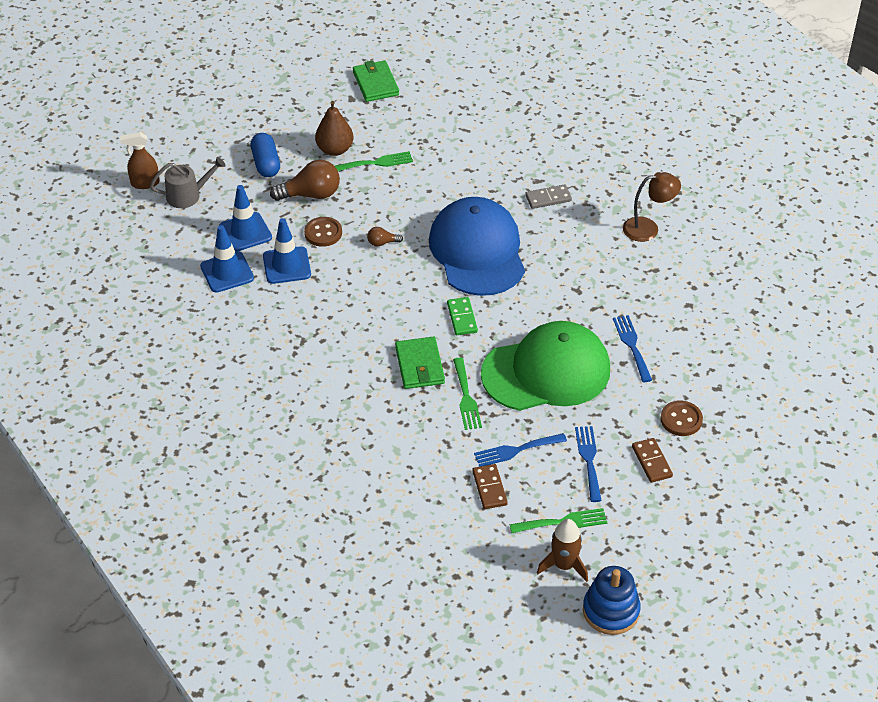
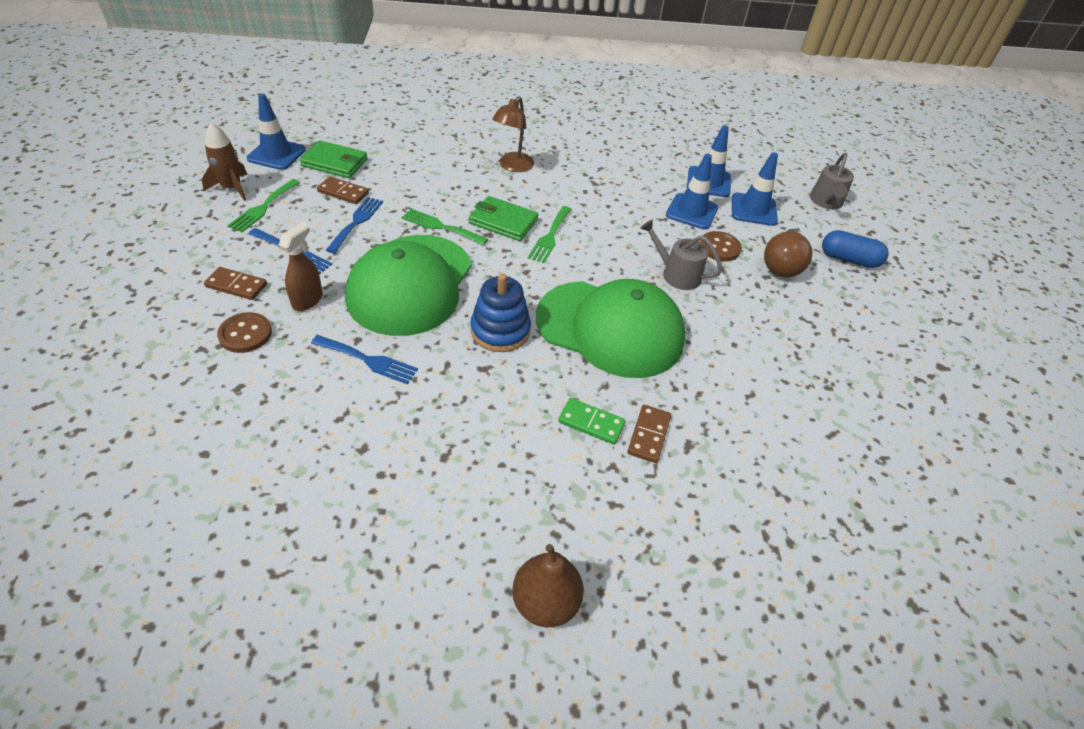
camera: 120 degrees right, 0 degrees up
brown spray bottle [120,132,160,189] -> brown spray bottle moved to [279,222,323,311]
brown pear [315,101,354,156] -> brown pear moved to [512,544,584,627]
green fork [335,151,413,171] -> green fork moved to [528,206,572,263]
green wallet [353,60,399,102] -> green wallet moved to [299,140,368,178]
brown light bulb [367,227,403,247] -> grey watering can [640,220,723,290]
blue cap [429,197,525,296] -> green cap [536,279,686,378]
green domino [447,297,478,335] -> green domino moved to [558,398,626,445]
grey domino [525,185,572,209] -> brown domino [627,405,671,463]
blue stacking toy [583,566,641,635] -> blue stacking toy moved to [471,273,531,352]
brown lamp [623,172,681,242] -> brown lamp moved to [492,96,534,172]
none -> blue traffic cone [247,93,306,170]

